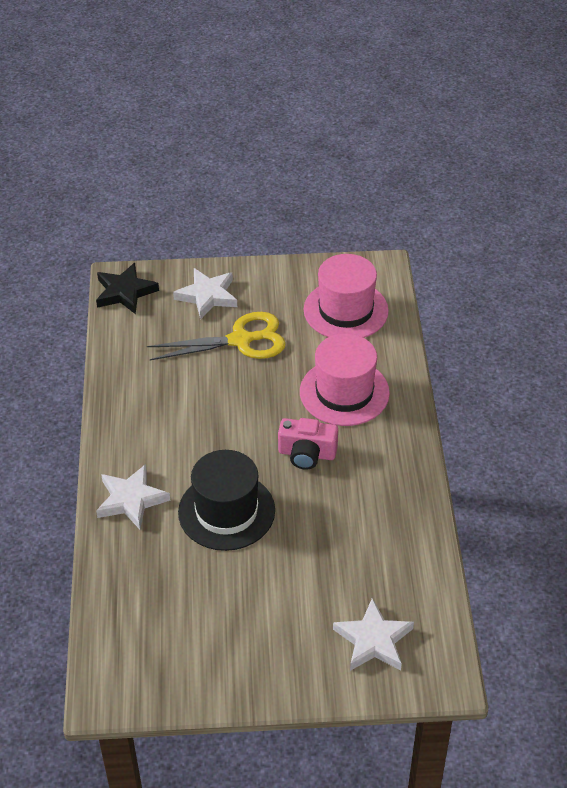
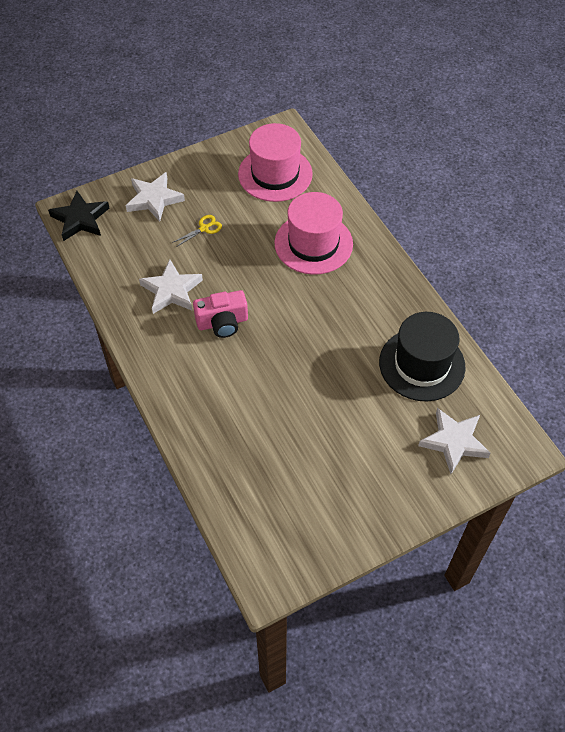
camera: 25 degrees left, 10 degrees up
white star [96,464,170,529] -> white star moved to [139,260,203,314]
yellow scissors [147,312,286,360] -> yellow scissors [172,215,222,247], size x0.44
black hat [178,450,275,551] -> black hat moved to [379,312,466,401]
pink camera [278,418,338,470] -> pink camera moved to [193,290,248,338]

